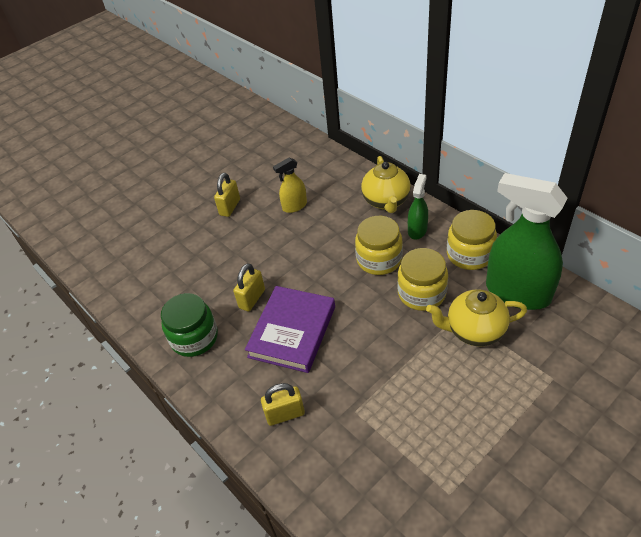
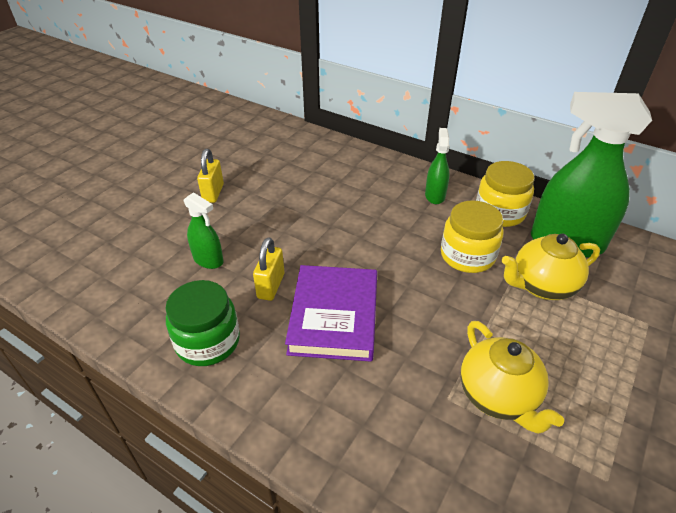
camera: 20 degrees left, 5 degrees down
yellow padlock [261,383,305,426] -> none
yellow spray bottle [273,158,307,213] -> none
yellow jar [355,216,403,275] -> none
yellow teapot [361,156,411,213] -> yellow teapot moved to [460,321,564,434]
none -> green spray bottle [184,192,223,269]

